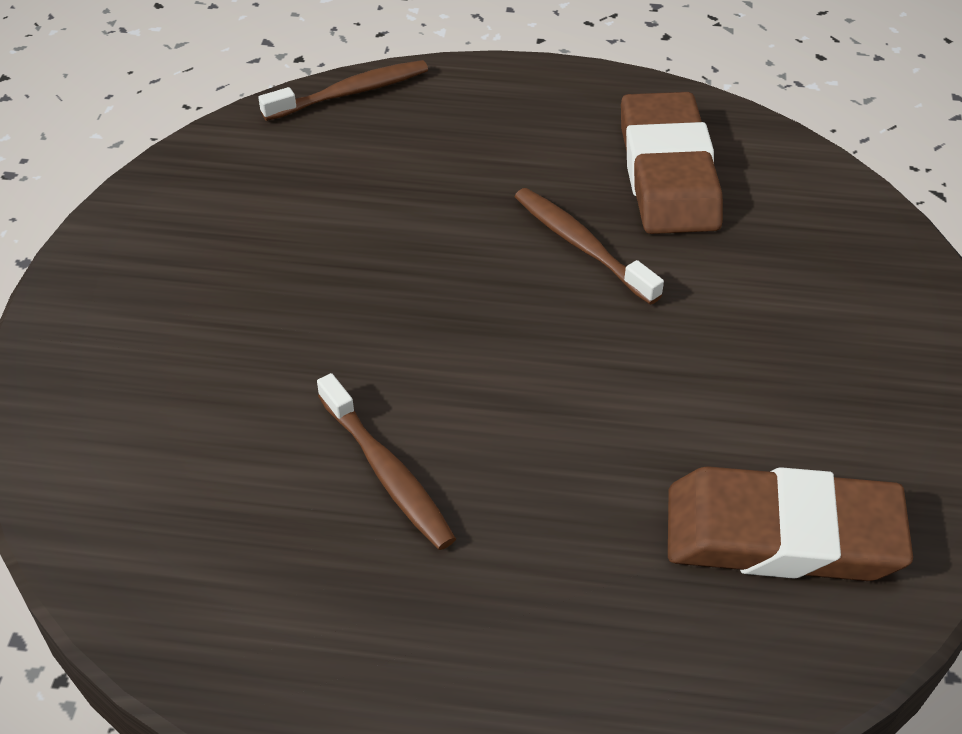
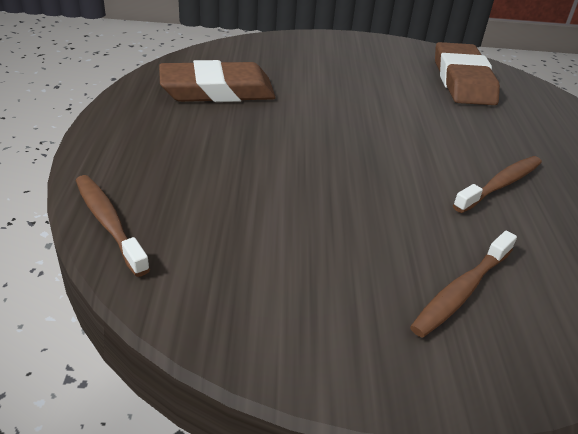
camera: 100 degrees left, 10 degrees down
brown toothbrush [515,188,664,305] -> brown toothbrush moved to [410,231,517,338]

